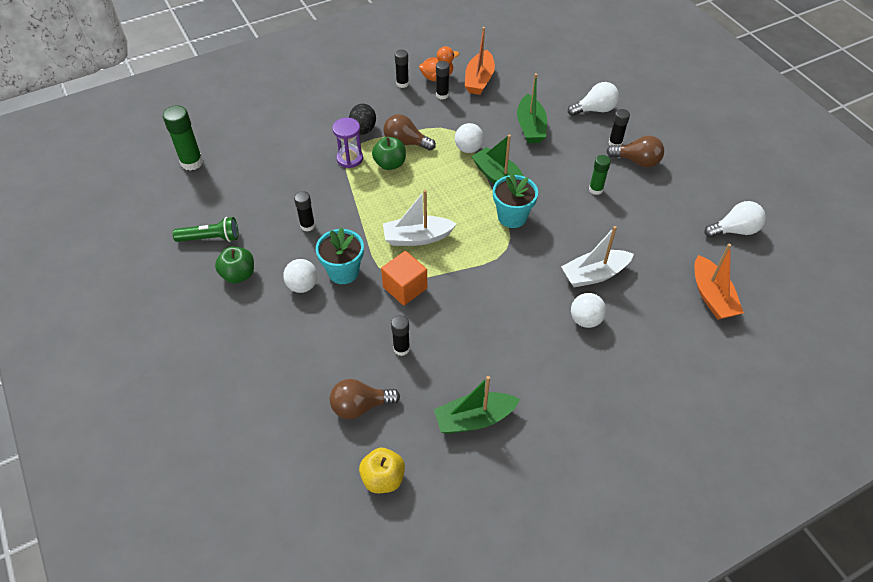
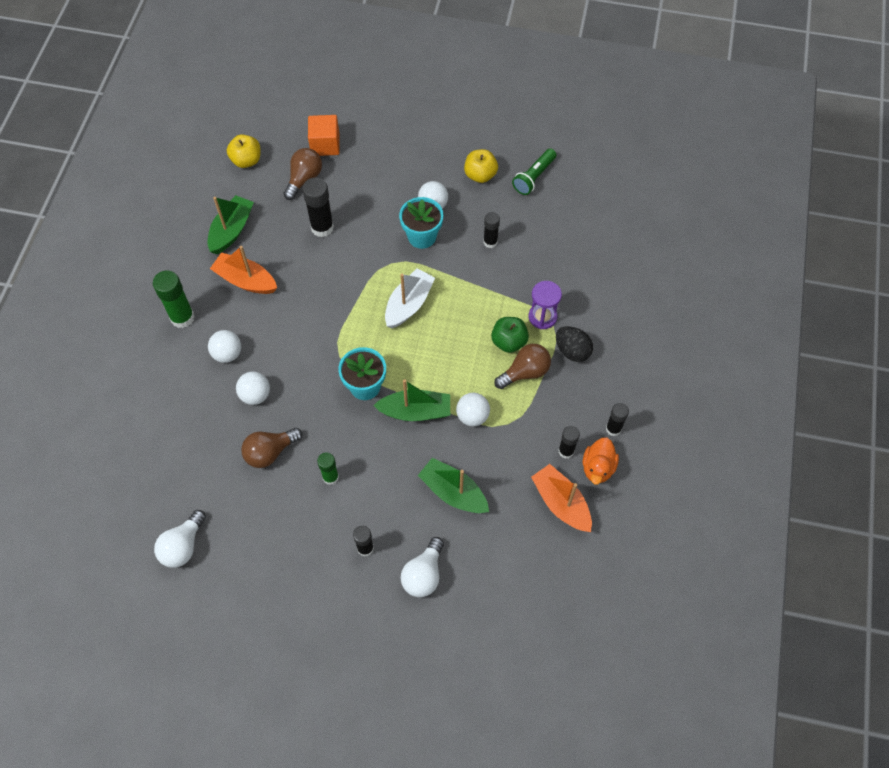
camera: 130 degrees right, 10 degrees up
green glue stick [163,105,203,171] -> green glue stick moved to [153,271,195,328]
green apple [215,247,254,283] -> yellow apple [464,149,498,183]
orange cube [381,251,427,305] -> orange cube moved to [308,115,340,156]
black glue stick [391,315,410,356] -> black glue stick [303,178,334,237], size x1.61
white boat [561,226,634,287] -> white ball [236,371,270,405]
brown light bulb [606,135,664,167] -> brown light bulb moved to [241,428,303,468]
orange boat [695,244,744,320] -> orange boat moved to [210,246,277,294]

